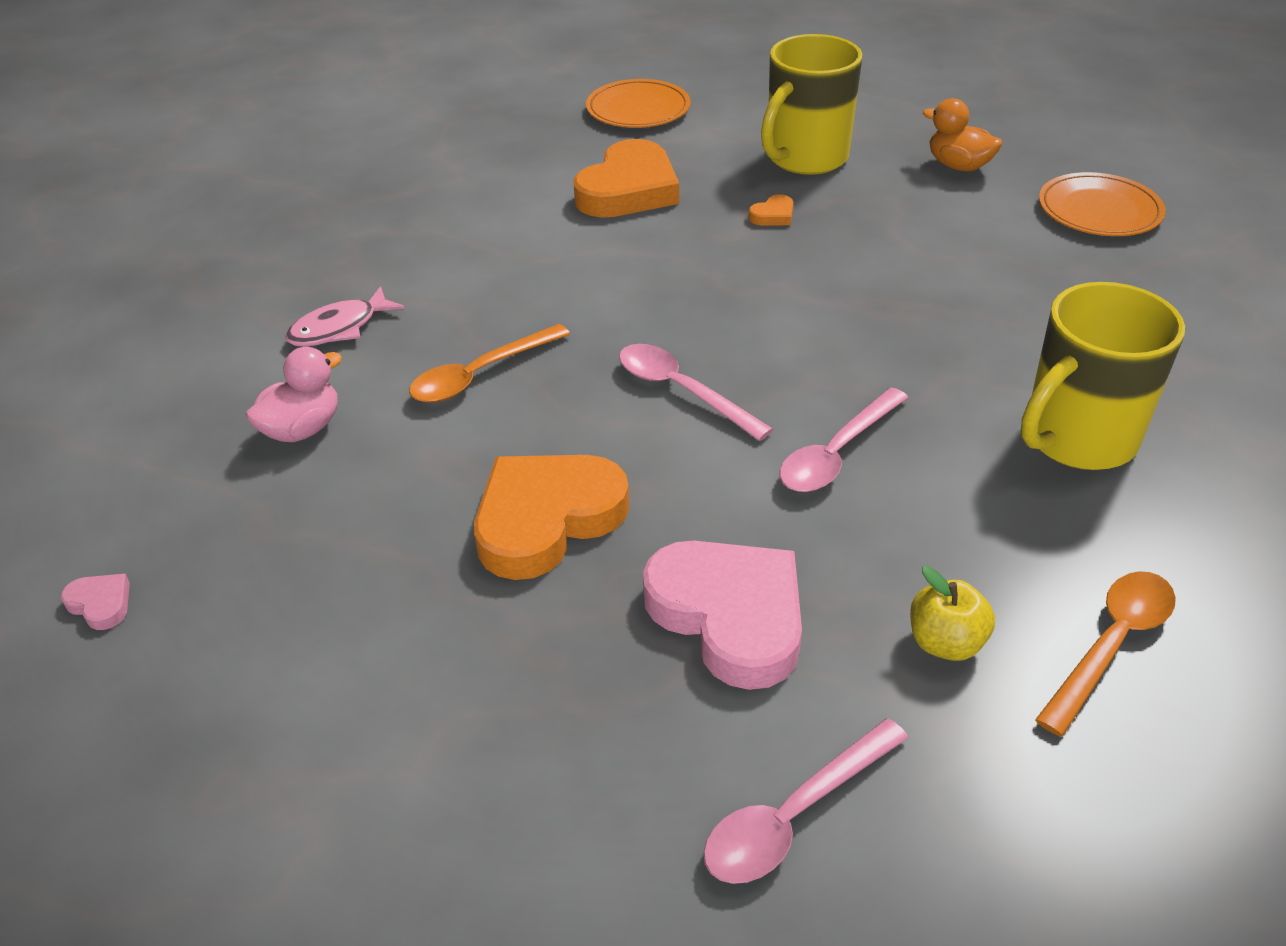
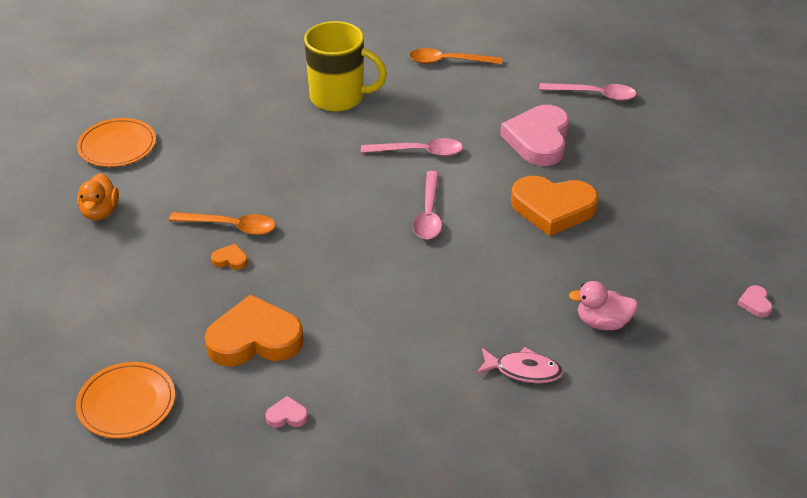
camera: 130 degrees left, 0 degrees up
orange spoon [409,324,570,403] -> orange spoon moved to [169,212,276,235]
yellow mug [761,34,862,175] -> none
yellow apple [910,566,995,661] -> none
none -> pink heart [265,396,308,428]

